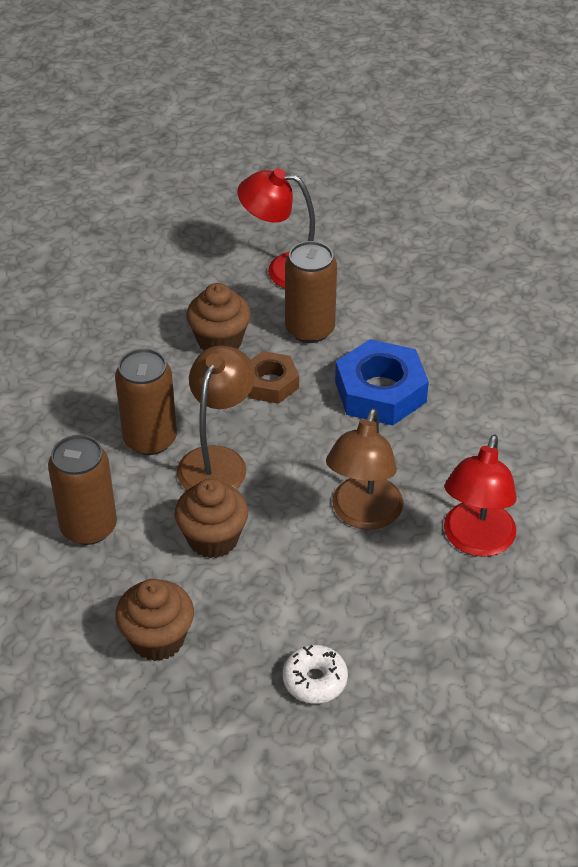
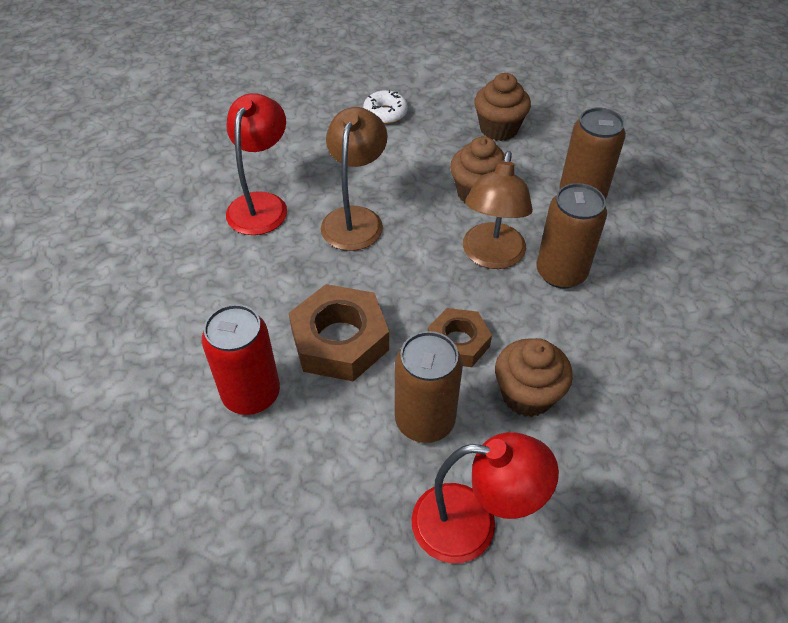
camera: 175 degrees right, 5 degrees up
blue nut [335,339,429,425] -> brown nut [289,284,389,381]
none -> red can [202,304,280,415]

